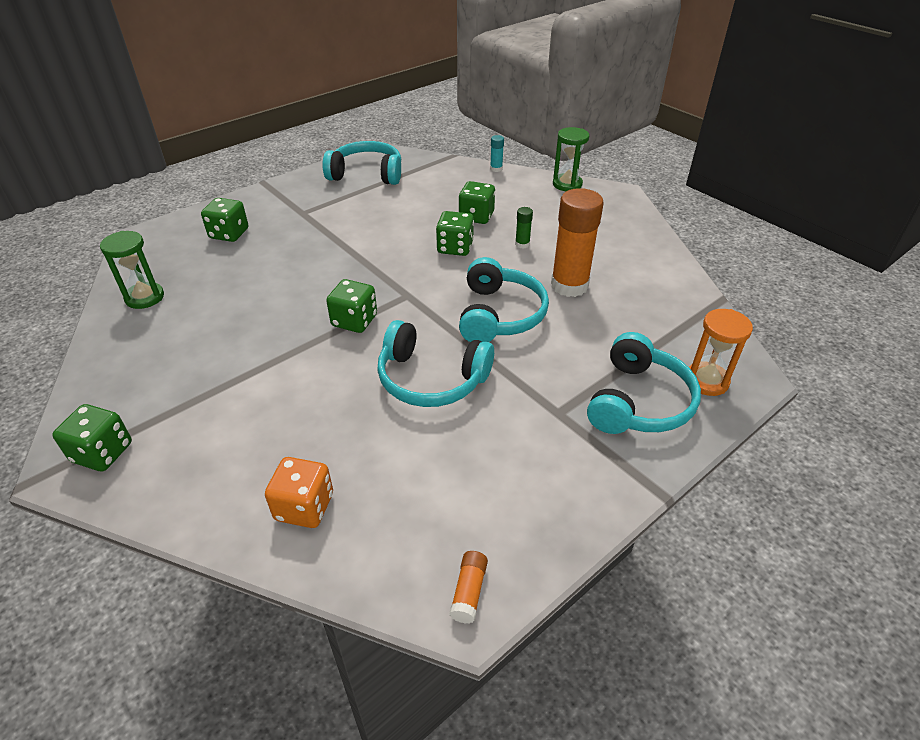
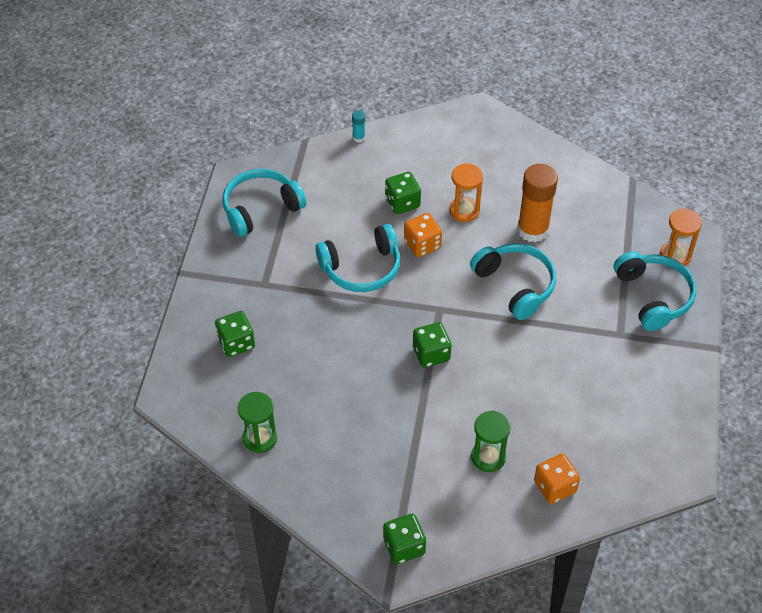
camera: 40 degrees left, 10 degrees up
turquoise headphones [377,320,494,407] -> turquoise headphones moved to [316,224,400,292]
green dice [436,211,474,256] -> orange dice [404,213,442,257]
orange glue stick [449,551,488,624] -> none
green glue stick [515,207,533,249] -> orange hourglass [449,163,483,222]
green hourglass [553,127,589,191] -> green hourglass moved to [471,410,511,472]

